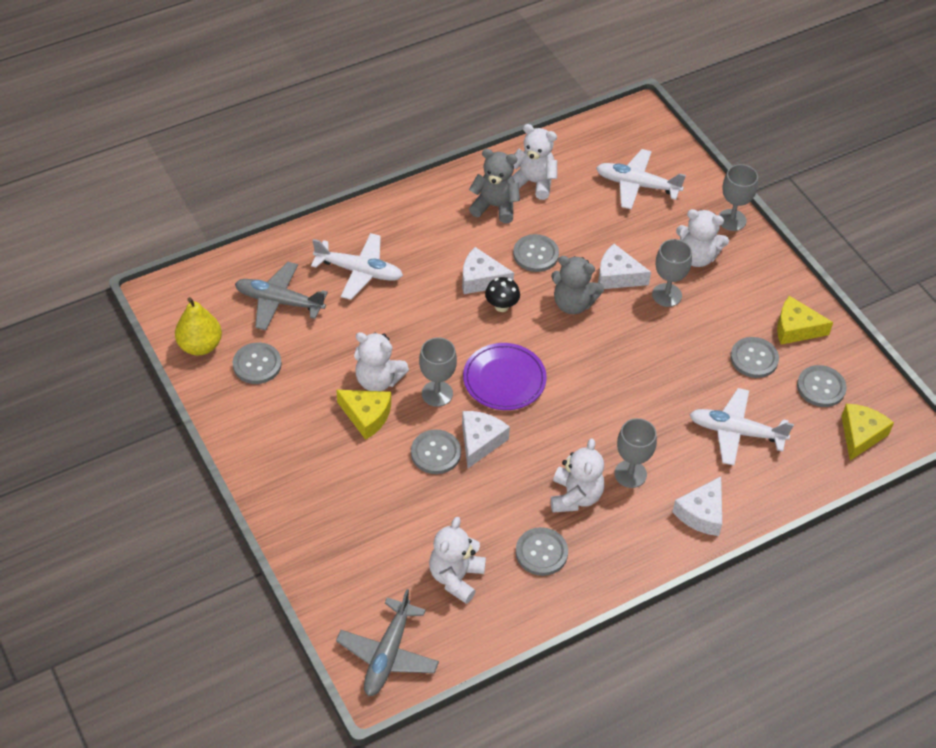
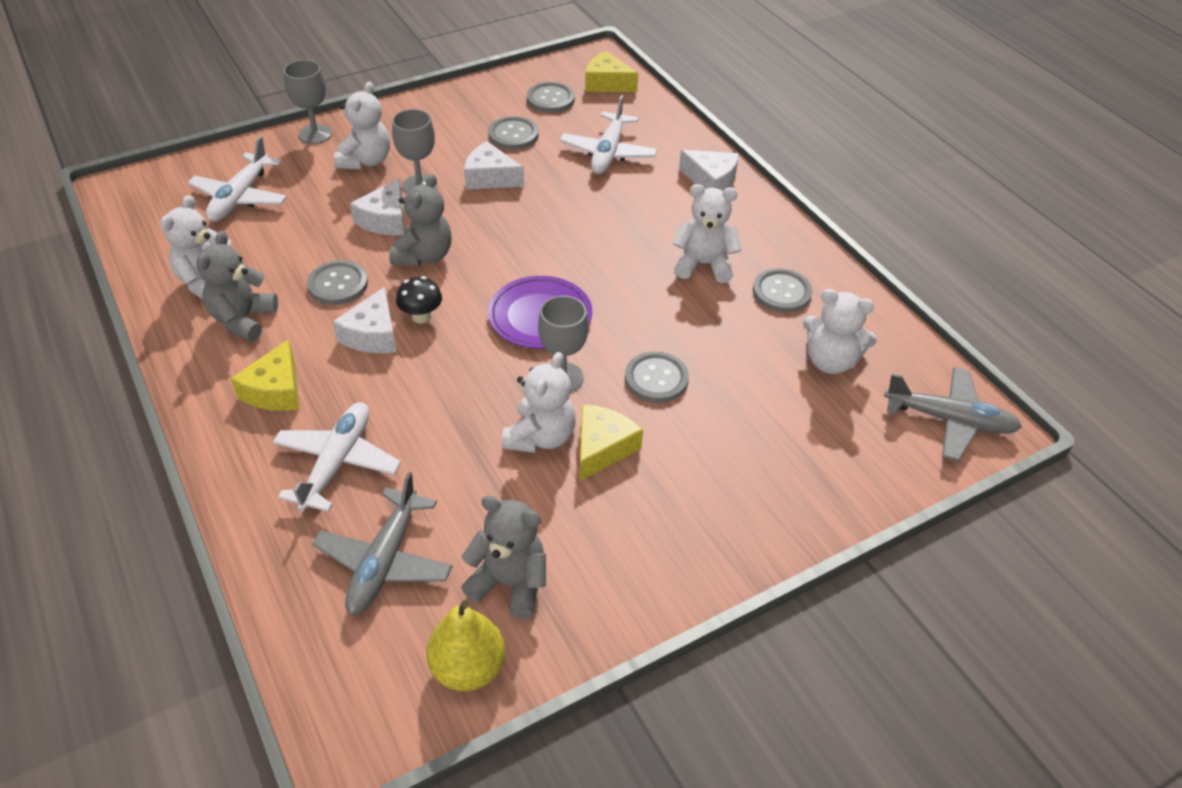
camera: 90 degrees left, 5 degrees down
grey button [233,342,282,384] -> grey teddy bear [461,495,546,619]
white cheese [462,411,510,468] -> white cheese moved to [464,141,524,189]
grey goblet [614,418,657,488] -> none
yellow cheese [777,296,833,345] -> yellow cheese moved to [231,339,300,411]

